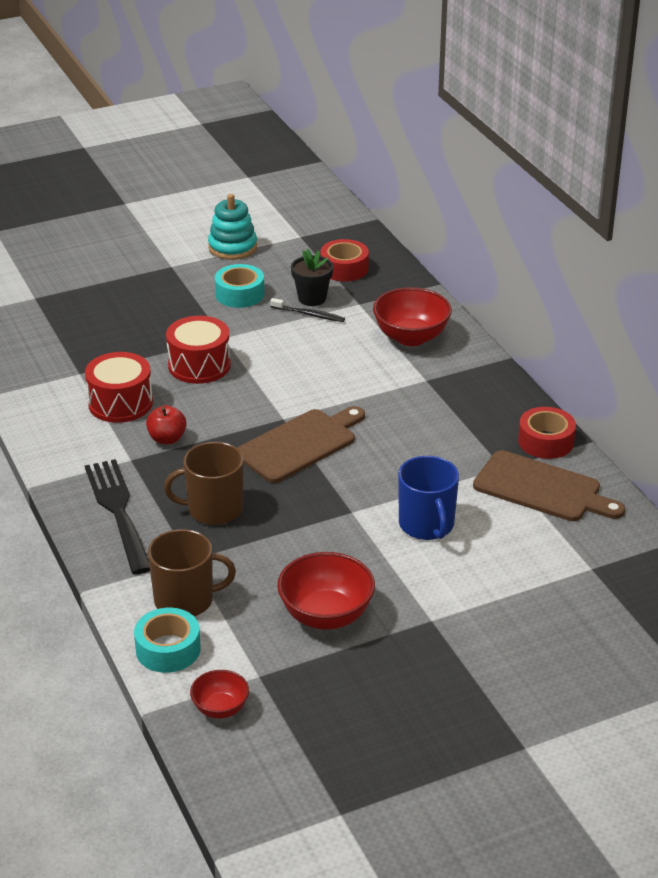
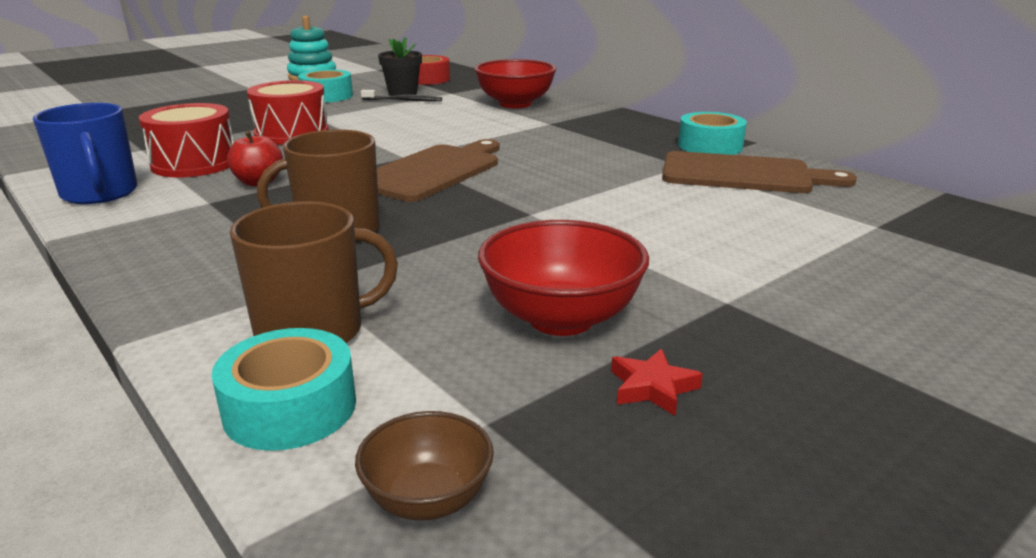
camera: 15 degrees left, 10 degrees down
black fork [85,459,150,574] -> none
red bowl [190,670,249,719] -> brown bowl [355,411,494,521]
blue mug [398,456,459,540] -> blue mug moved to [33,103,137,204]
red tape [518,407,576,459] -> turquoise tape [678,112,747,155]
none -> red star [611,348,703,416]

